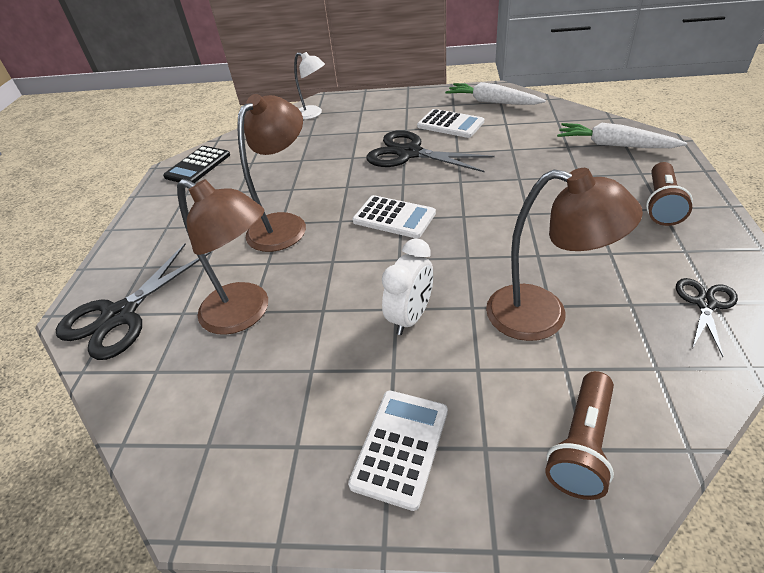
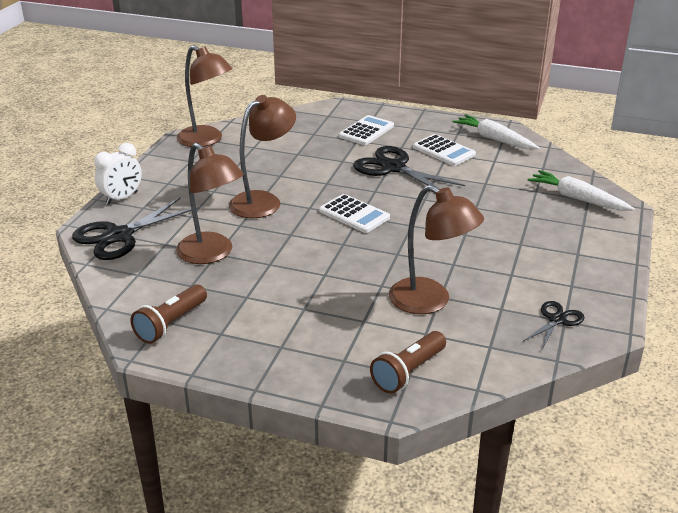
camera: 10 degrees right, 10 degrees down
black calculator [163,146,230,183] -> brown lamp [177,45,233,147]
white lamp [294,52,325,119] -> none
white calculator [348,391,448,511] -> white calculator moved to [339,115,394,145]
white clock [382,238,433,335] -> white clock moved to [94,143,142,205]
brown flashlight [646,162,693,226] -> brown flashlight moved to [130,284,207,344]

